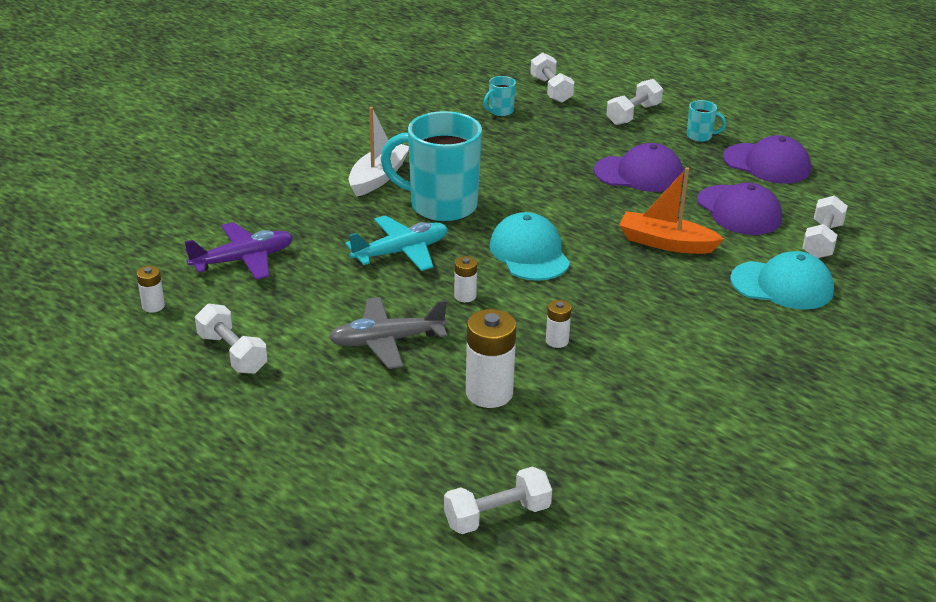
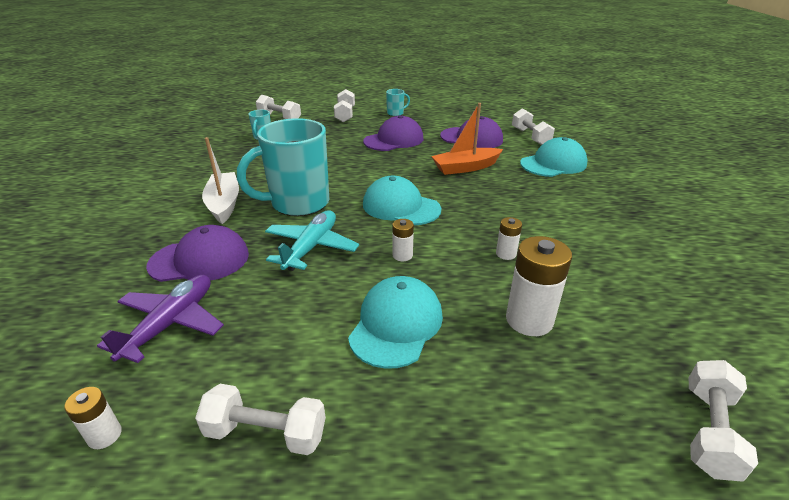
camera: 40 degrees left, 0 degrees up
grey plane [329,297,447,369] -> turquoise cap [348,276,443,369]
purple cap [723,135,811,184] -> purple cap moved to [146,225,249,282]

